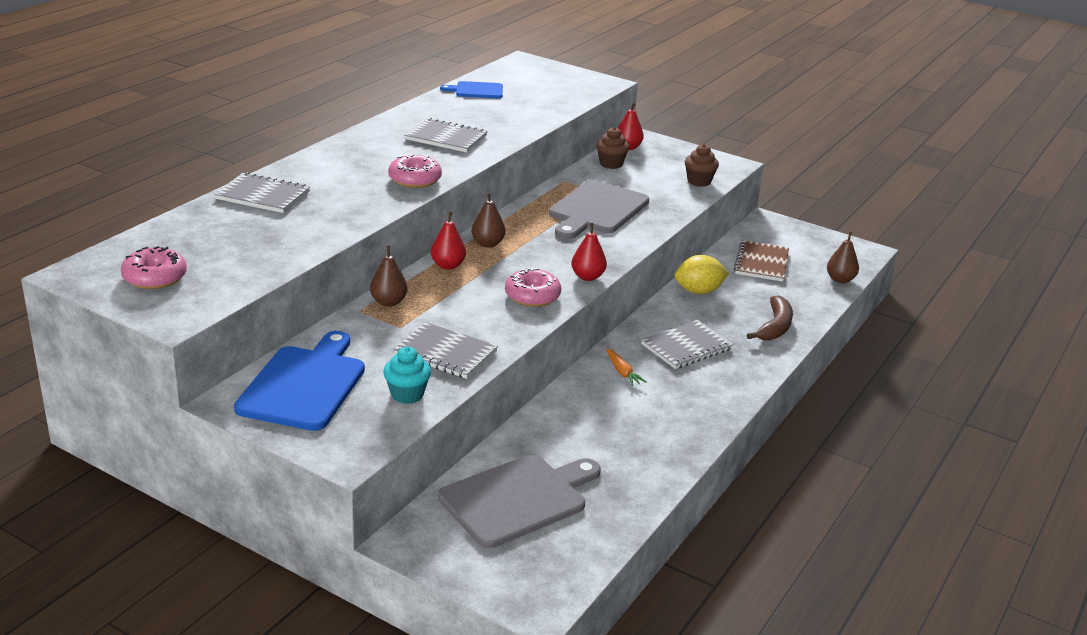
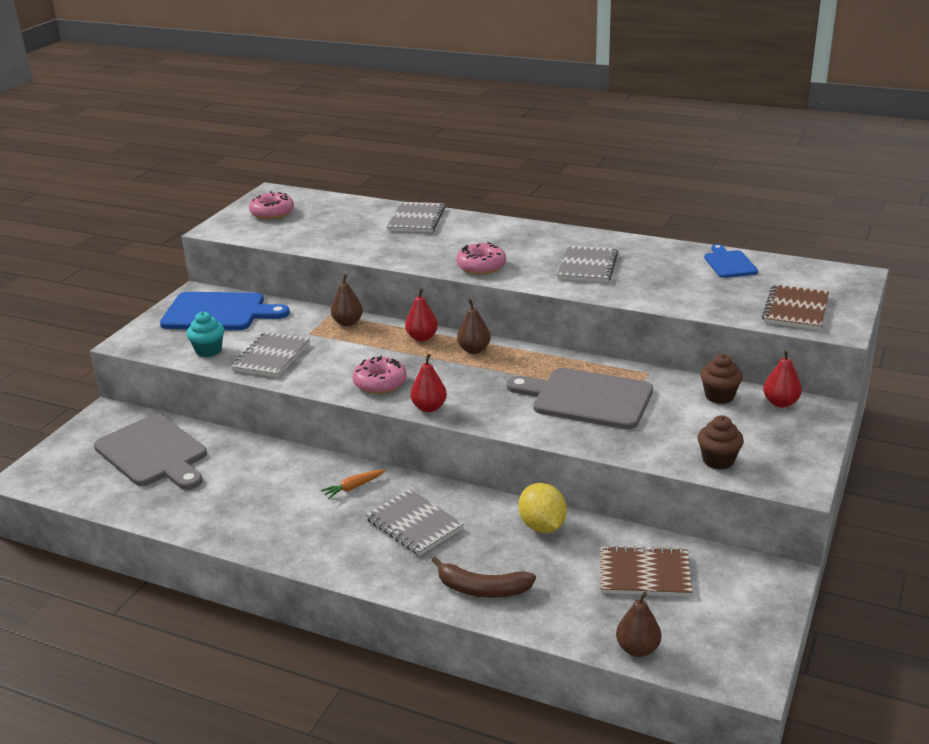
camera: 85 degrees right, 0 degrees up
none -> brown notebook [762,284,829,330]

